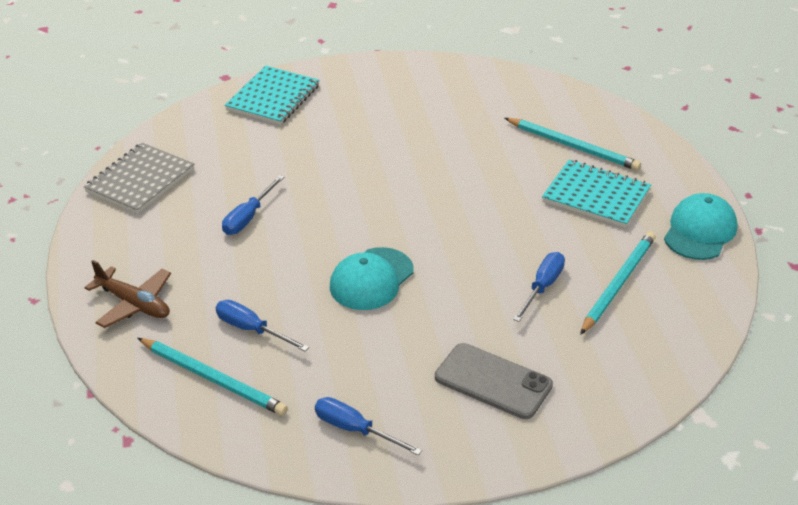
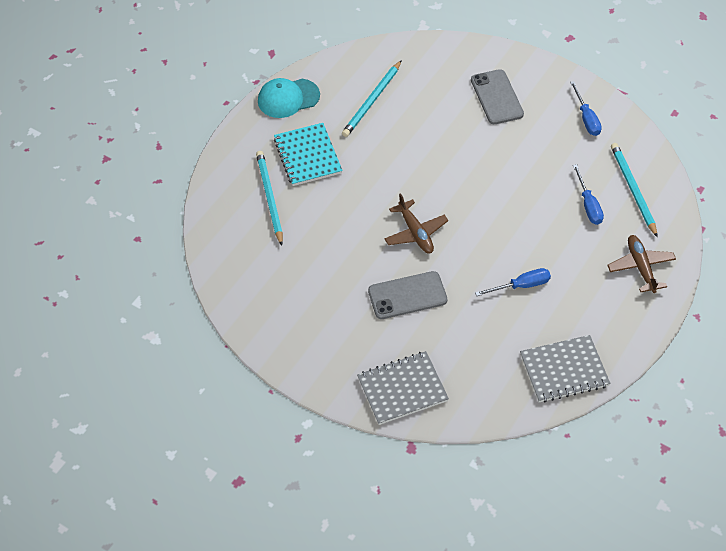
camera: 135 degrees left, 15 degrees up
turquoise notebook [225,66,320,125] -> grey notebook [357,351,449,425]
turquoise cap [330,247,414,310] -> none
blue screwdriver [513,252,565,322] -> none
turquoise pencil [580,232,656,335] -> turquoise pencil turned 45 degrees counterclockwise [342,60,402,137]
none -> grey phone [368,271,447,319]
none -> brown plane [384,193,448,253]

